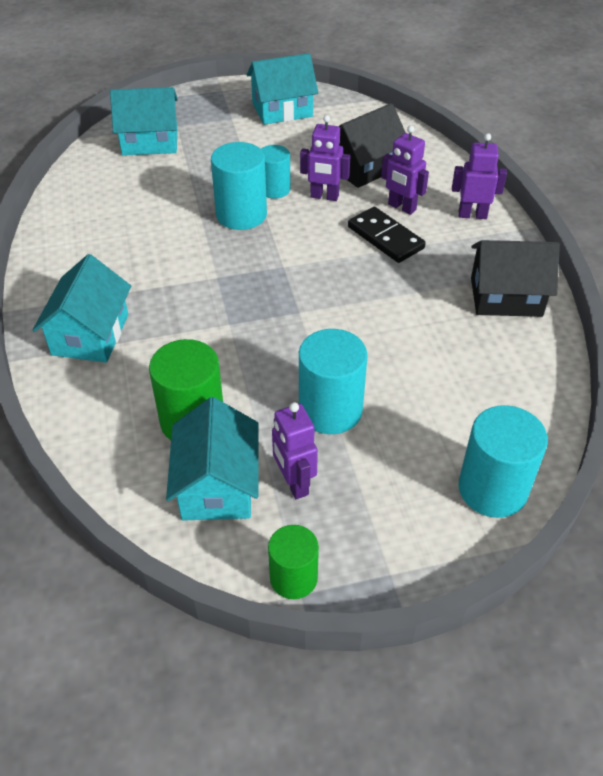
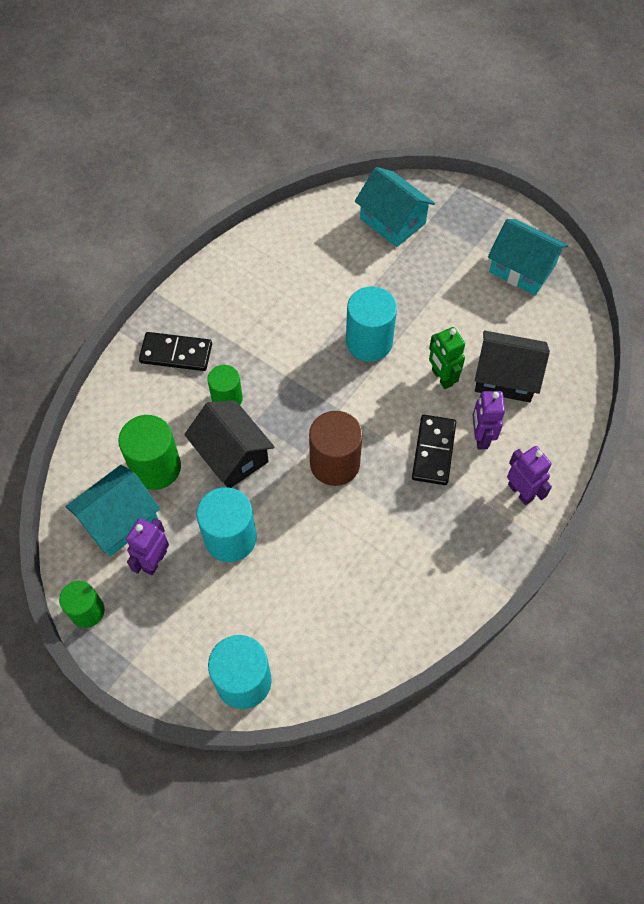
camera: 50 degrees right, 15 degrees up
turquoise house [33,254,131,363] -> black domino [139,332,212,371]
turquoise cylinder [261,145,291,199] -> none
purple robot [300,115,350,201] -> green robot [429,327,465,389]
black house [471,240,560,317] -> black house moved to [184,401,275,488]
none -> green cylinder [207,365,243,405]
none -> brown cylinder [309,411,363,486]

